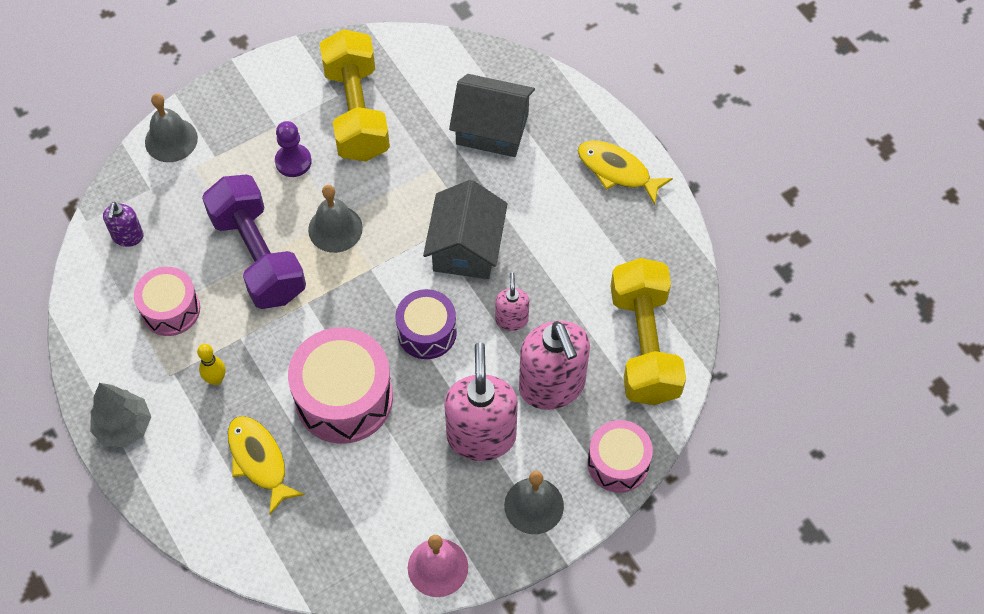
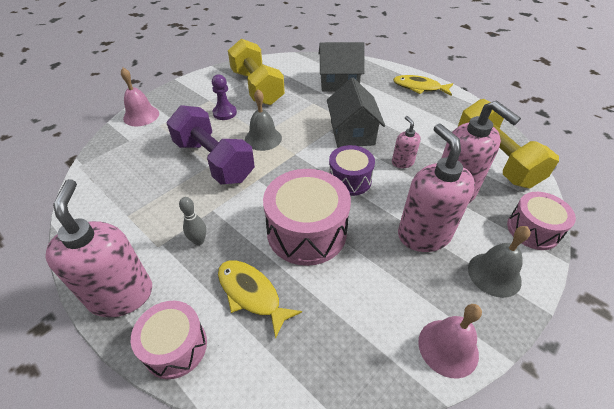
camera: 15 degrees left, 15 degrees down
grey tree [90,383,151,447] -> pink soap dispenser [45,179,152,317]
purple soap dispenser [103,202,144,247] -> none
pink drum [134,267,200,336] -> pink drum moved to [131,301,207,379]
grey bell [145,93,198,162] -> pink bell [121,68,159,126]
yellow bowling pin [197,344,226,385] -> grey bowling pin [179,197,206,245]

